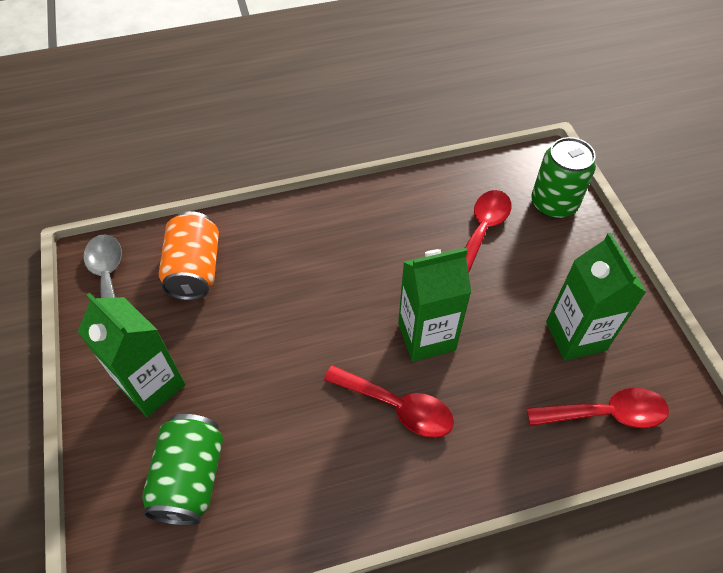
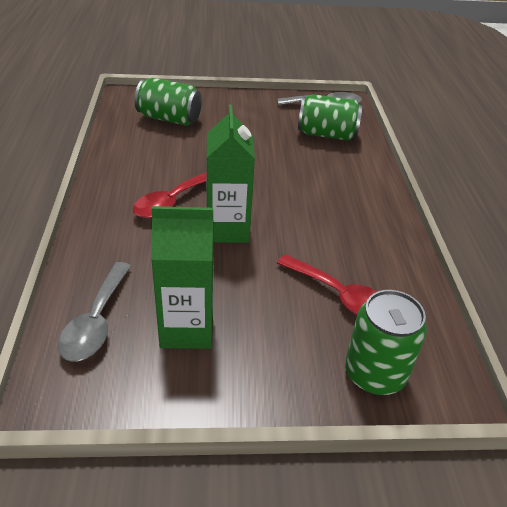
camera: 100 degrees right, 15 degrees down
green carton [78,292,186,417] -> none
orange can [159,211,219,300] -> green can [298,94,362,141]
red spoon [526,388,669,428] -> grey spoon [58,262,131,362]

